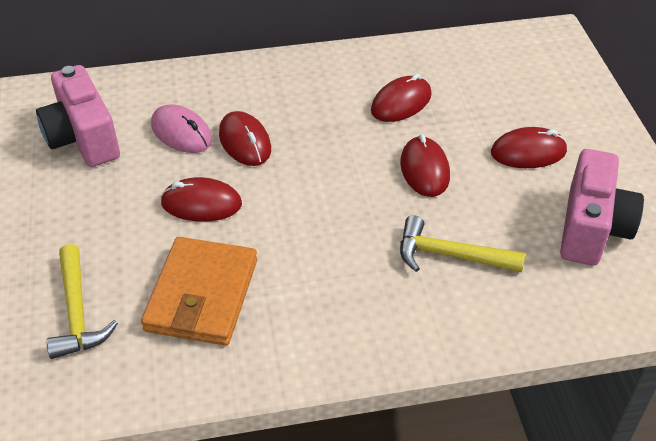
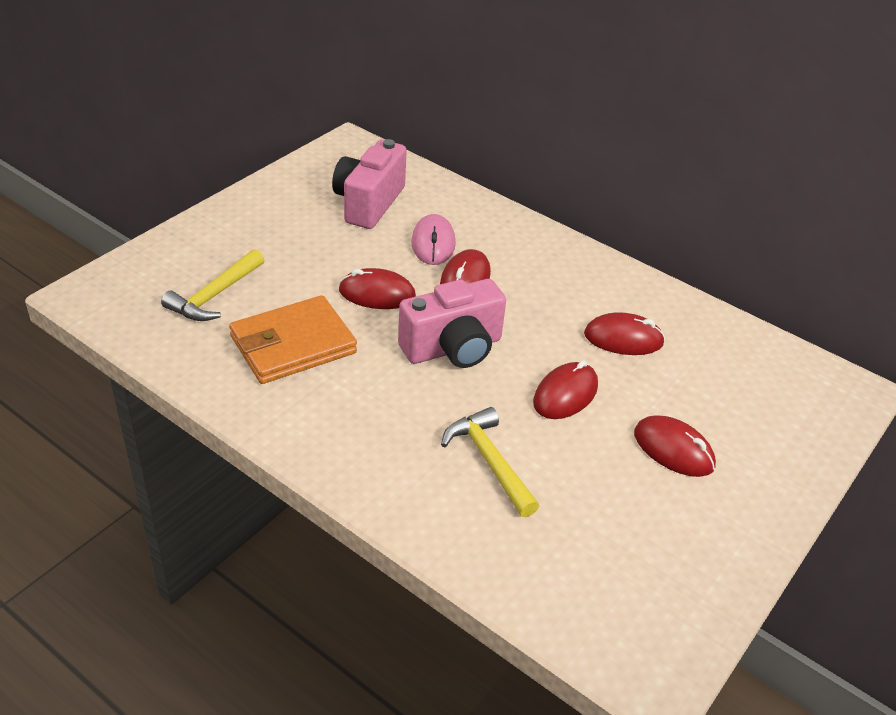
camera: 45 degrees right, 5 degrees down
red mouse [160,177,242,222] -> red mouse turned 45 degrees counterclockwise [339,268,416,309]
pink camera [560,149,644,266] -> pink camera moved to [398,279,506,368]

